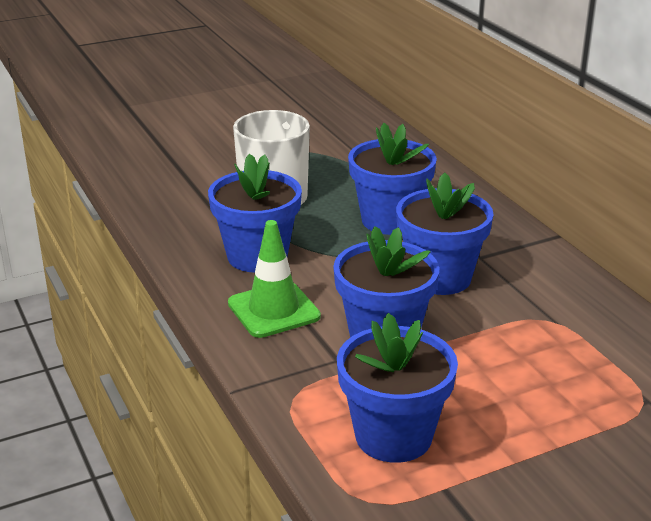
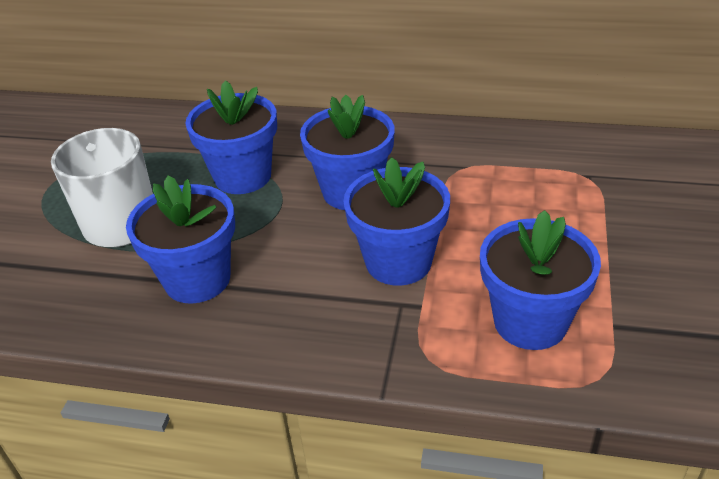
camera: 50 degrees left, 10 degrees up
green traffic cone [228,220,321,338] -> none

